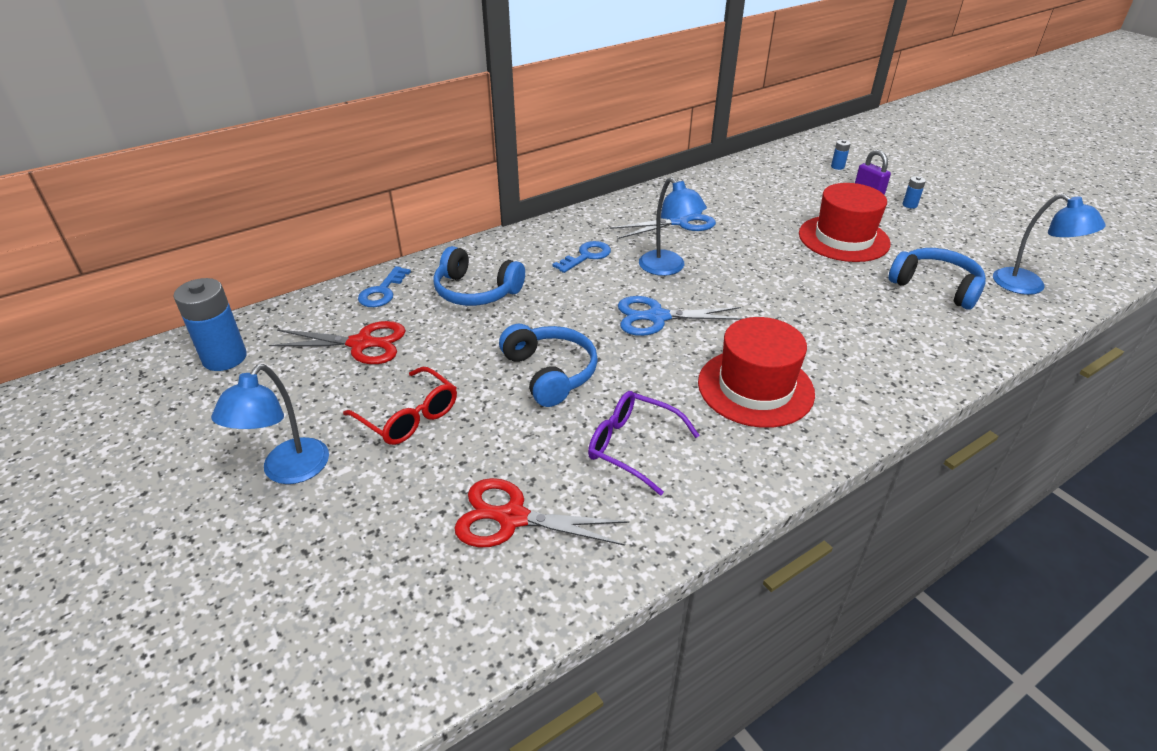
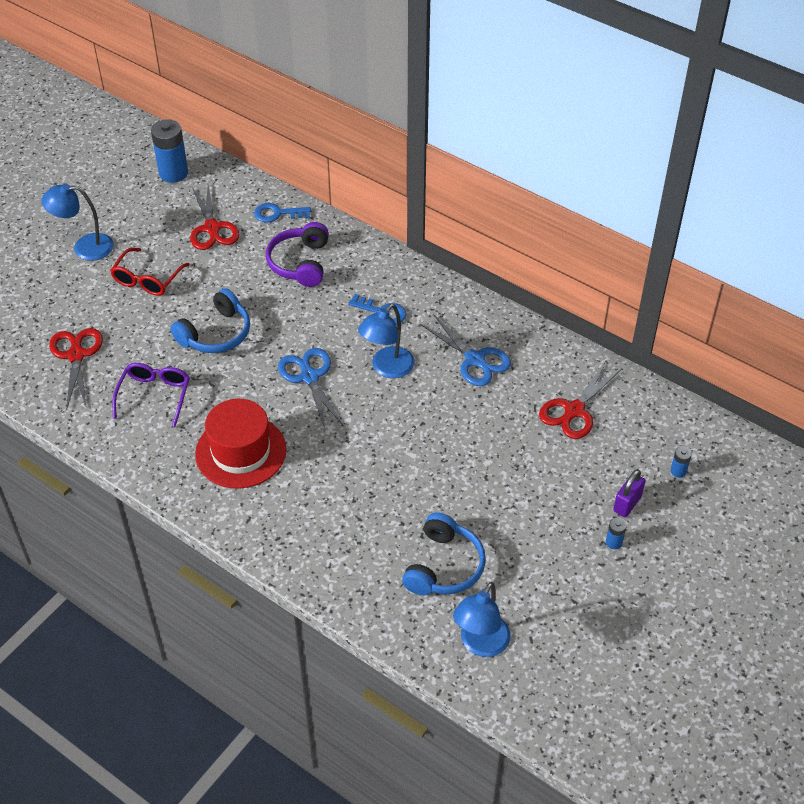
camera: 70 degrees right, 10 degrees up
blue headphones [433,246,525,306] -> purple headphones [266,222,329,287]
red hat [799,183,891,262] -> none
none -> red scissors [539,361,622,439]

